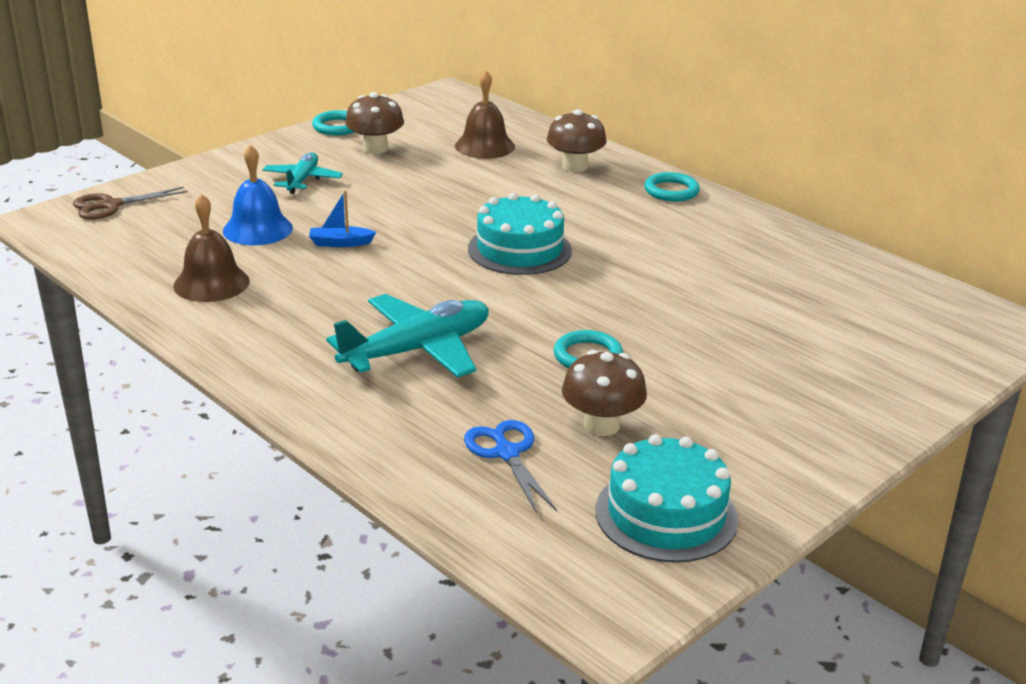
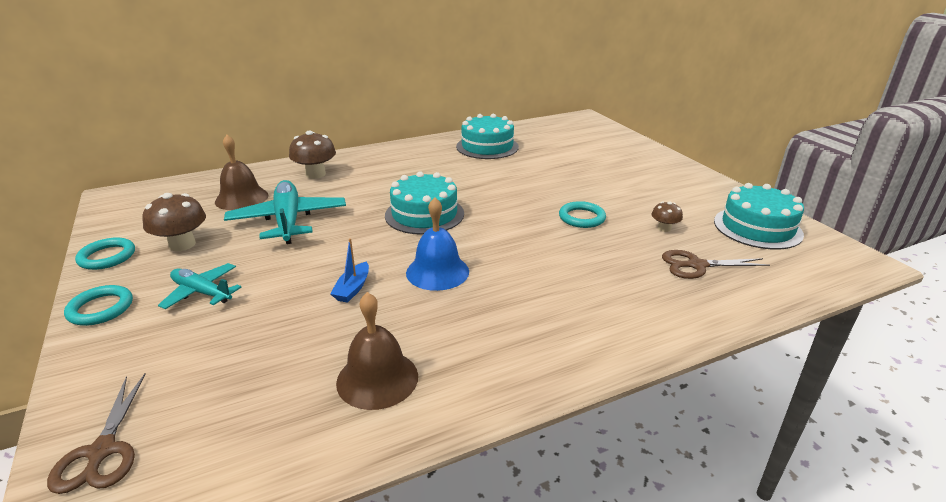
camera: 70 degrees left, 0 degrees up
blue bell [223,145,293,245] -> blue bell moved to [406,197,469,291]
turquoise plane [326,294,489,378] -> turquoise plane moved to [224,180,346,244]
blue scissors [464,420,557,514] -> brown scissors [662,250,770,279]
brown mushroom [562,350,647,436] -> brown mushroom [652,201,683,232], size x0.55
turquoise ring [644,172,700,201] -> turquoise ring moved to [64,285,133,326]
none -> turquoise cake [456,114,519,159]

